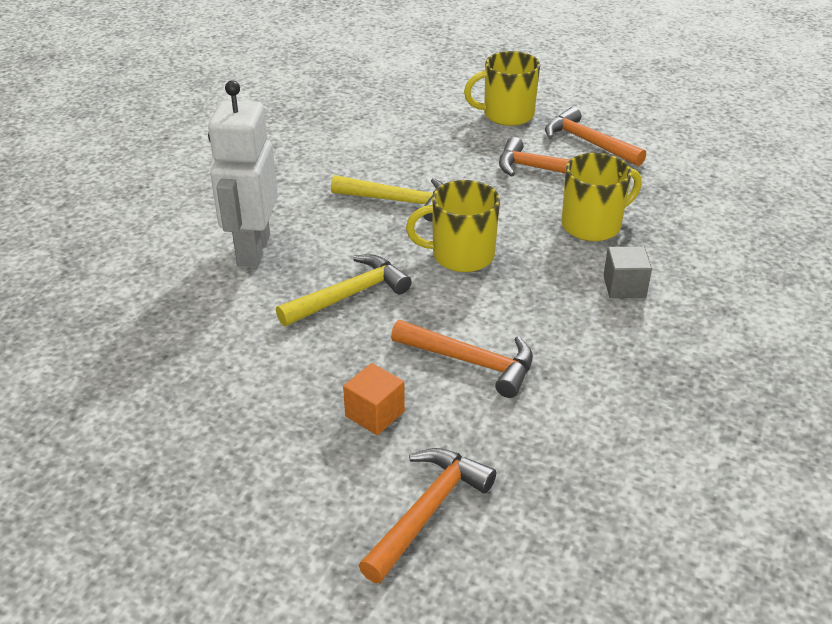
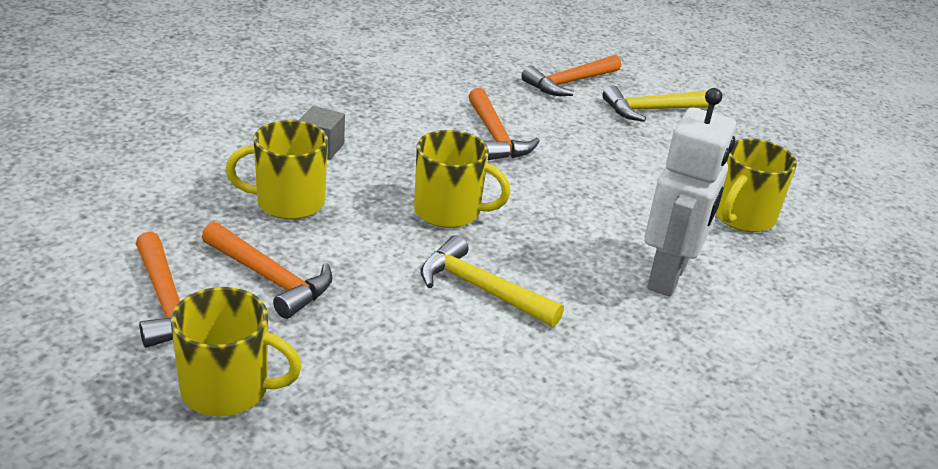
camera: 165 degrees left, 5 degrees down
yellow hammer [276,254,412,326] -> yellow hammer moved to [602,85,709,122]
orange cube [343,363,405,435] -> none
orange hammer [391,320,533,398] -> orange hammer turned 150 degrees counterclockwise [468,88,540,160]
none -> yellow mug [716,139,797,232]

